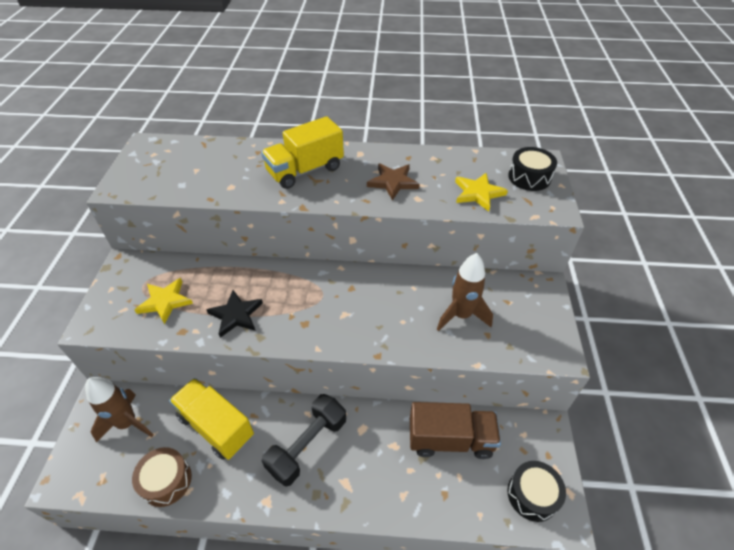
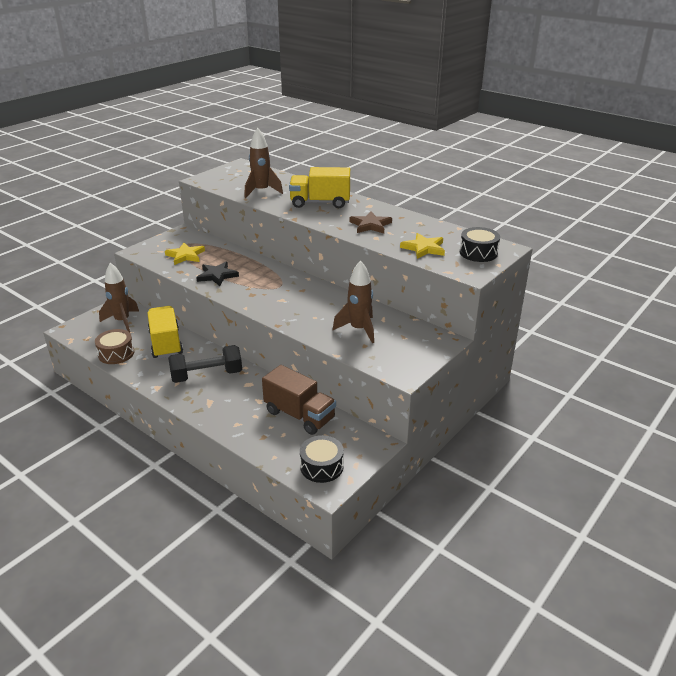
camera: 35 degrees right, 15 degrees down
none -> brown rocket [244,128,283,198]

